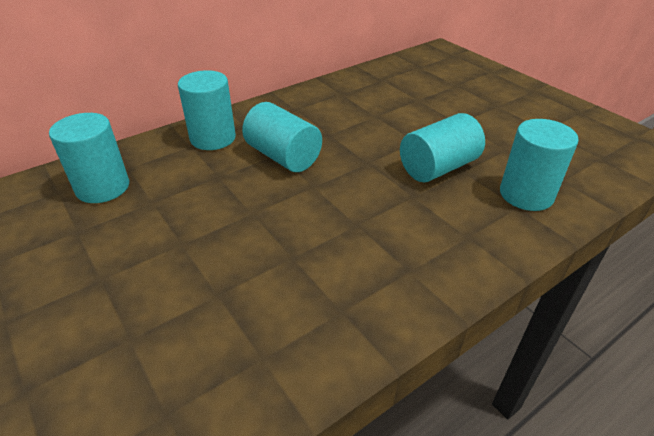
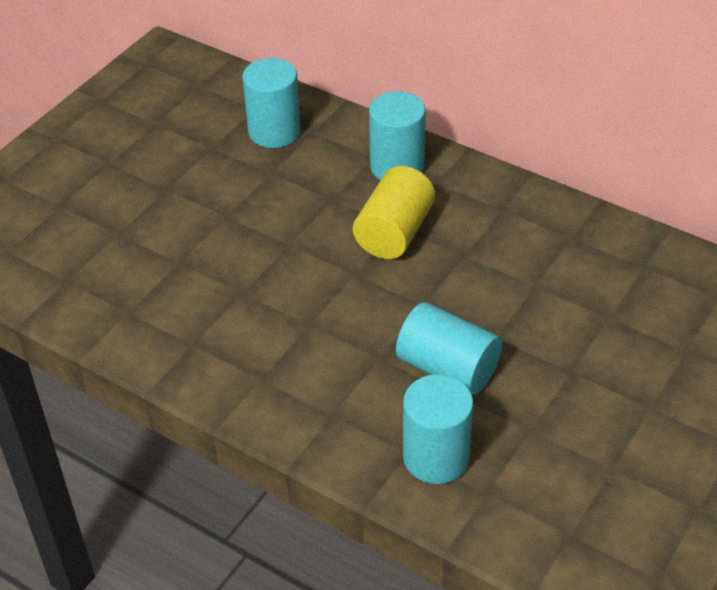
camera: 70 degrees right, 5 degrees up
turquoise cylinder [242,102,322,172] -> yellow cylinder [353,166,435,259]

